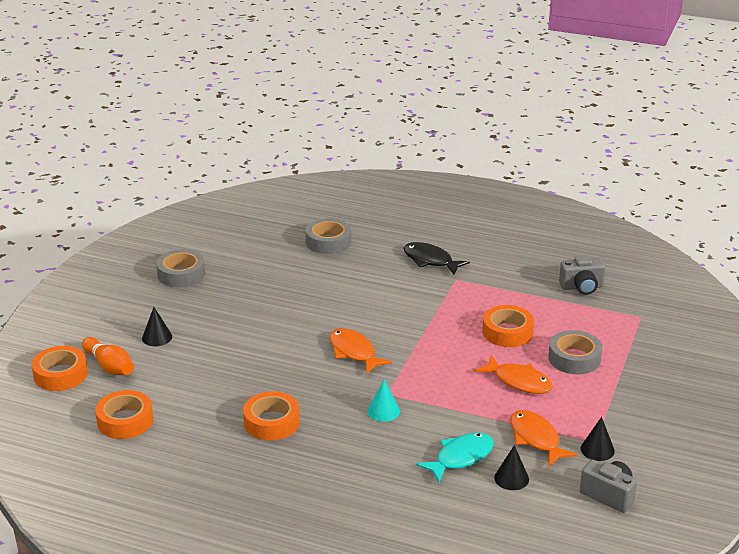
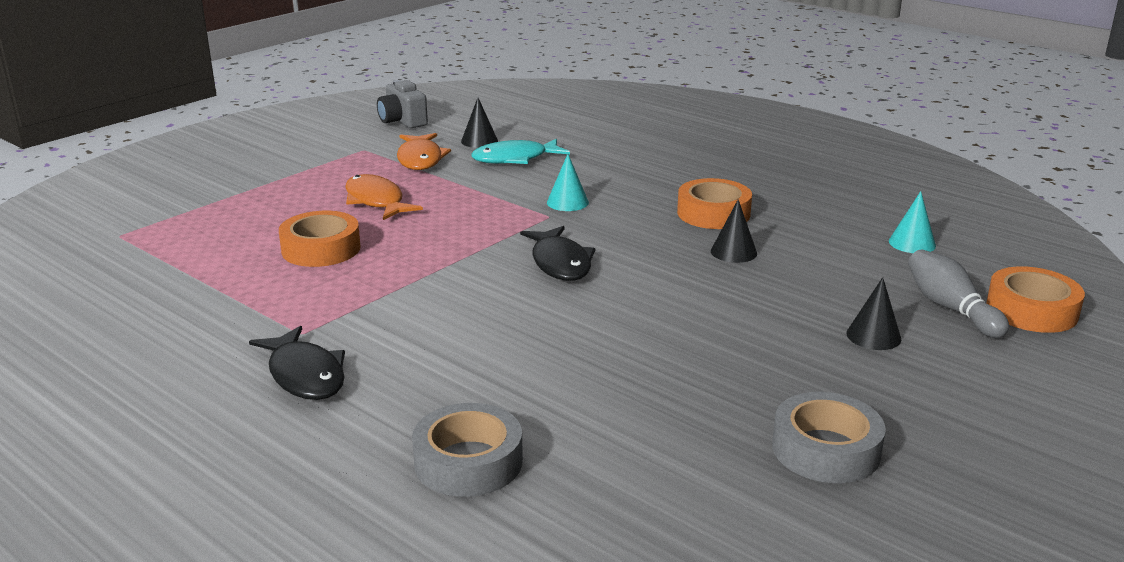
camera: 160 degrees left, 5 degrees down
orange bowling pin [82,337,134,375] -> grey bowling pin [908,249,1009,338]
orange tape [95,390,153,439] -> turquoise cone [889,191,936,253]
orange fish [329,328,392,374] -> black fish [520,226,595,281]
grey tape [548,330,602,374] -> none
grey camera [559,255,605,295] -> none
black cone [581,417,615,461] -> black cone moved to [711,199,757,263]

